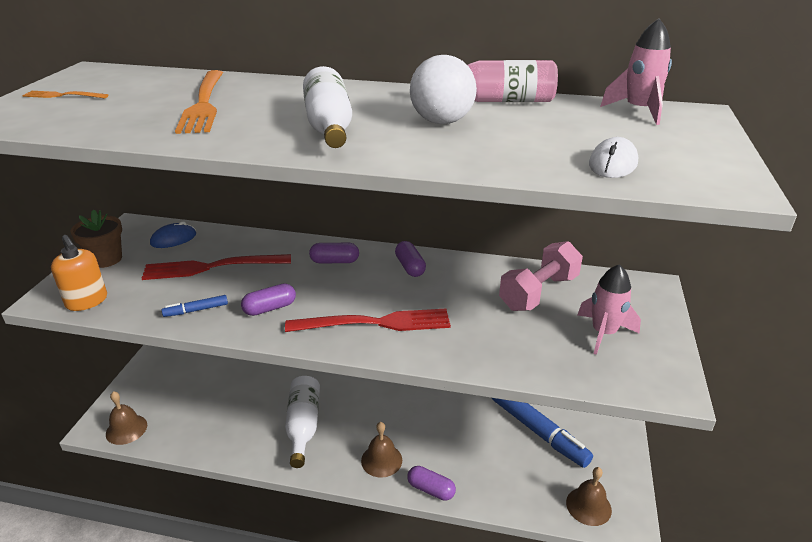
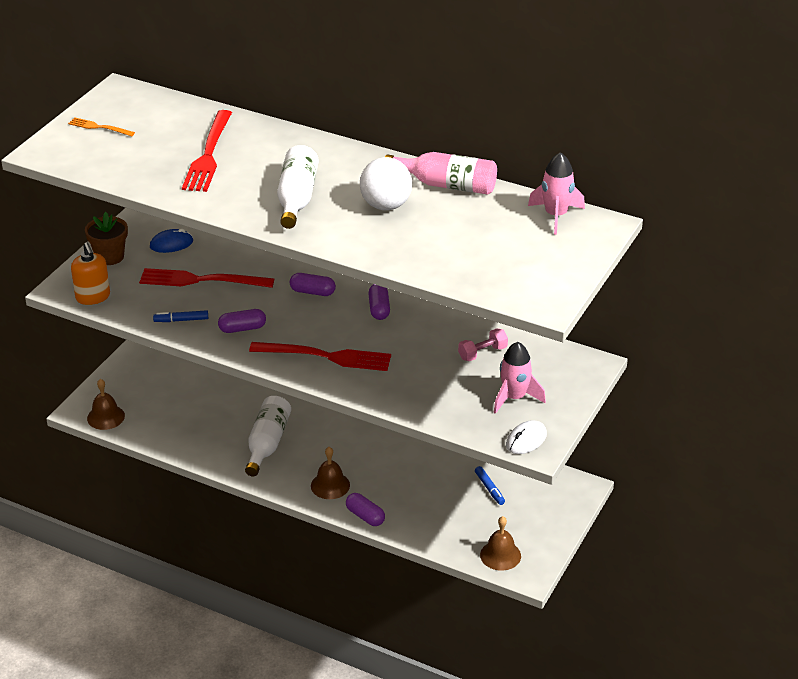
camera: 15 degrees right, 5 degrees up
orange fork [175,70,223,134] -> red fork [182,110,232,192]
blue marker [492,398,593,468] -> blue marker [475,466,505,505], size x0.45
pink dumbbell [499,241,583,311] -> pink dumbbell [458,328,508,361], size x0.56
white mouse [589,137,638,178] -> white mouse moved to [506,420,547,454]

